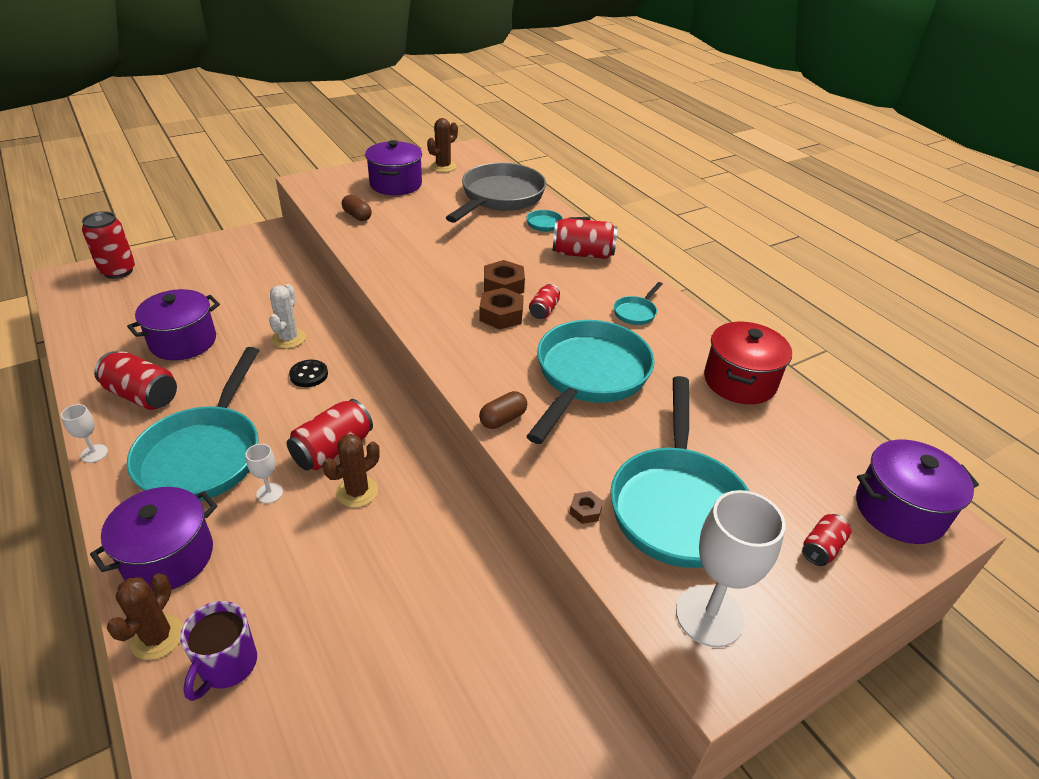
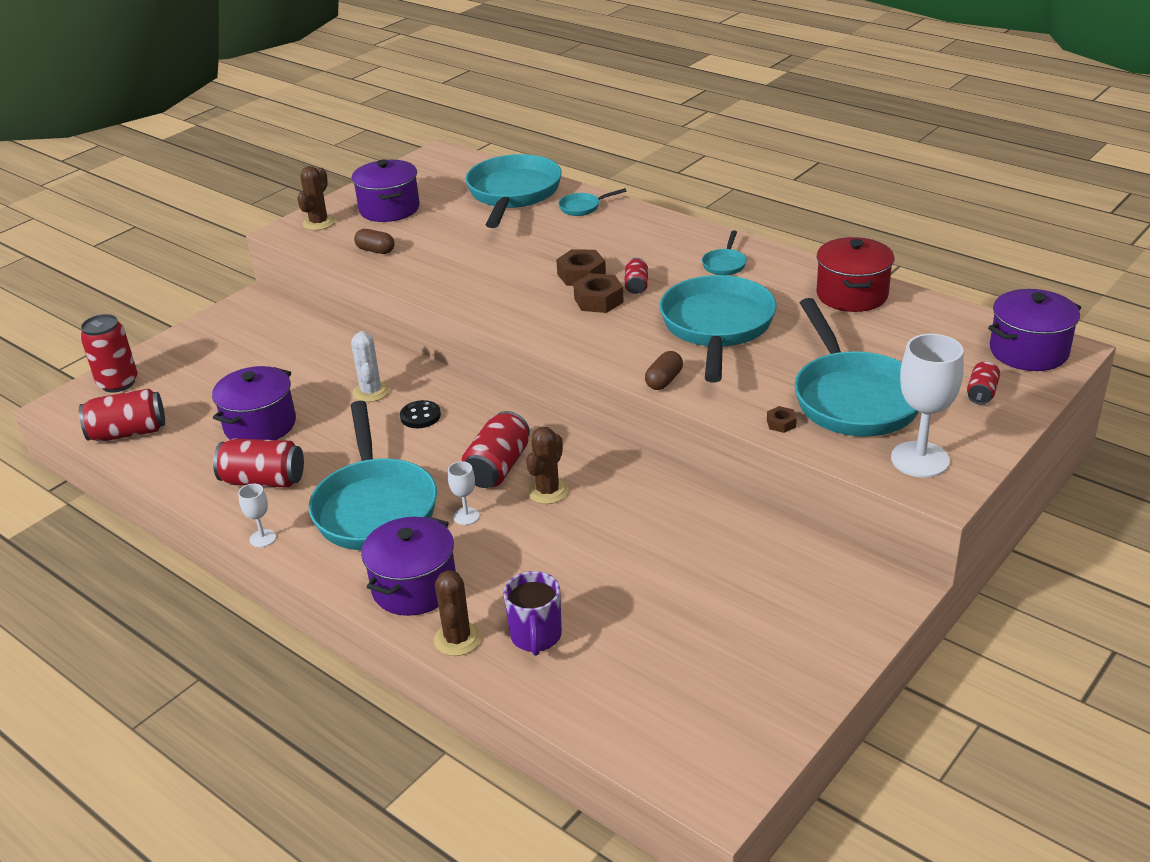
camera: 15 degrees left, 5 degrees down
brown cactus [427,118,458,172] -> brown cactus moved to [297,166,335,230]
grey pan [446,163,546,223] -> turquoise pan [465,154,562,228]
red can [553,218,617,259] -> red can moved to [79,389,165,442]

